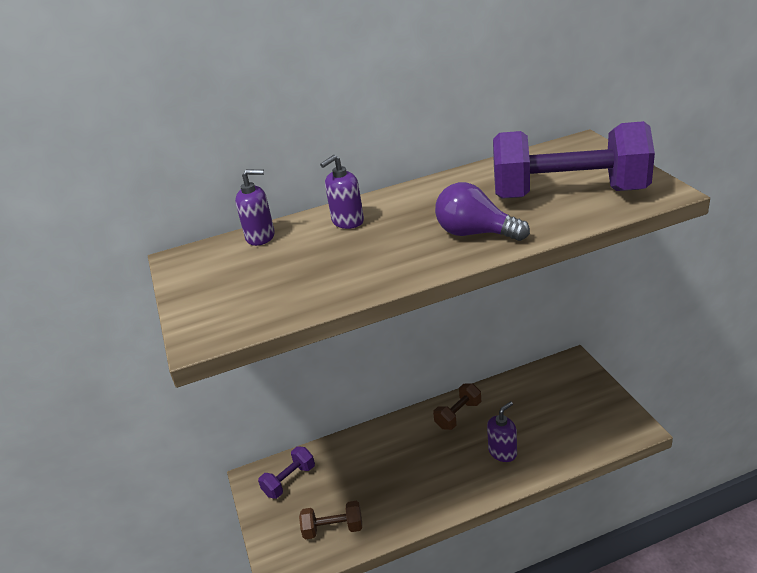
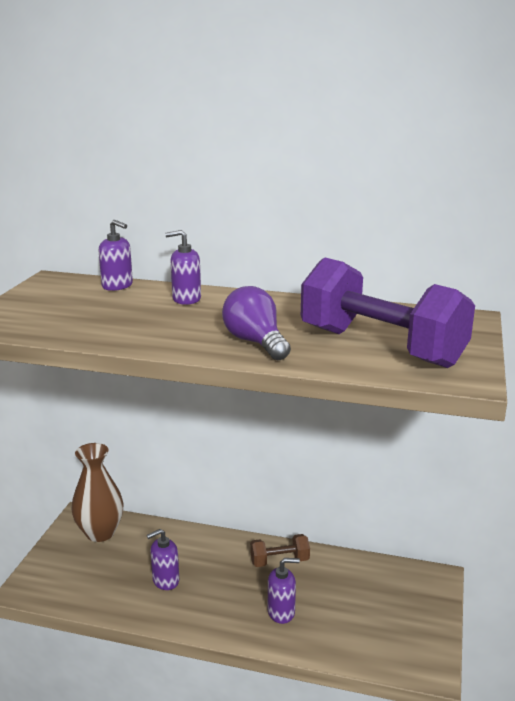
camera: 30 degrees right, 10 degrees down
purple dumbbell [258,446,315,499] -> brown vase [71,443,124,542]
brown dumbbell [299,501,362,540] -> none
none -> purple soap dispenser [147,529,179,590]

